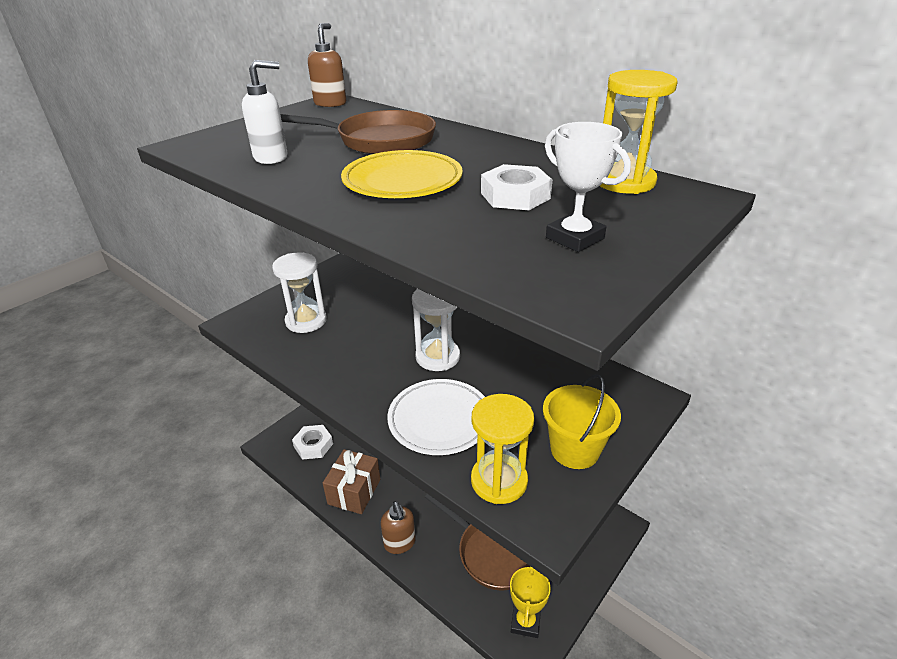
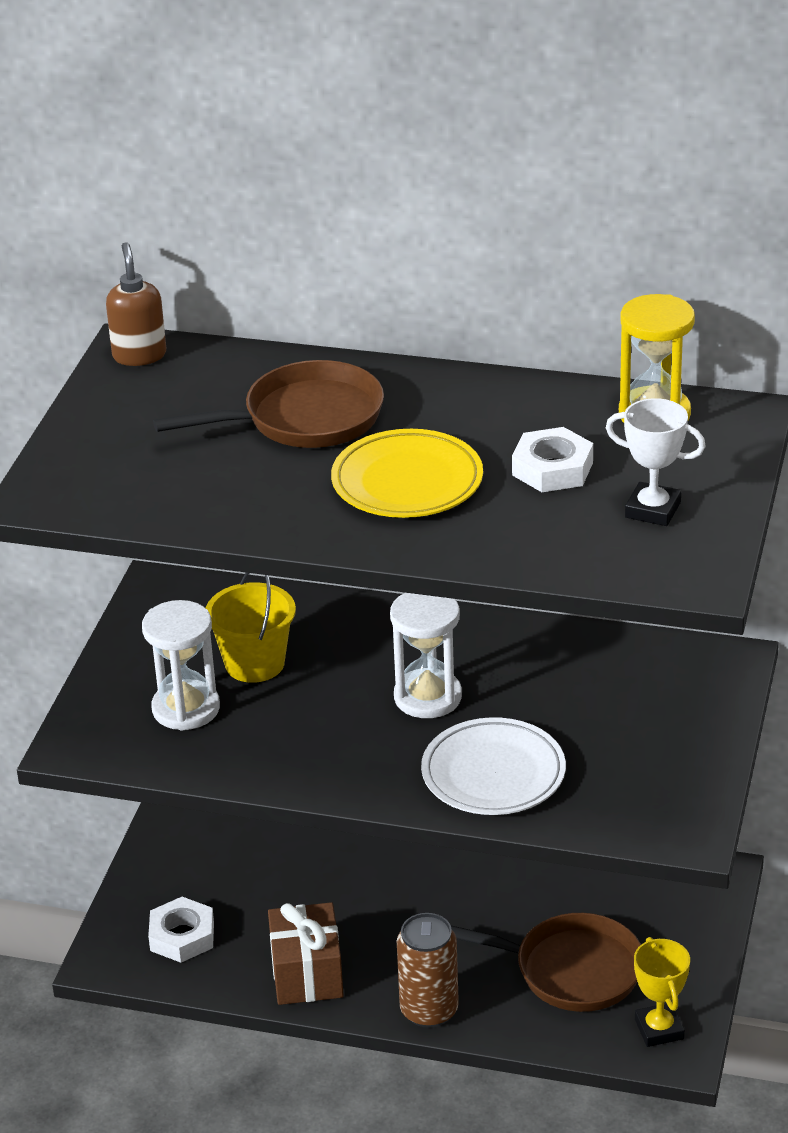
camera: 25 degrees left, 0 degrees up
white soap dispenser [242,60,287,164] -> none
brown soap dispenser [381,501,416,554] -> brown can [397,913,459,1028]
yellow hourglass [471,394,534,504] -> none
yellow bucket [543,374,621,469] -> yellow bucket moved to [206,573,296,683]

